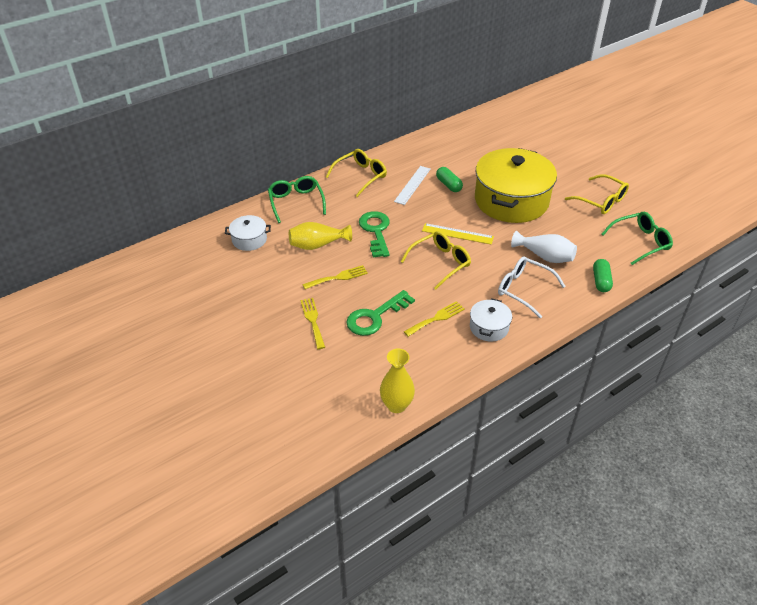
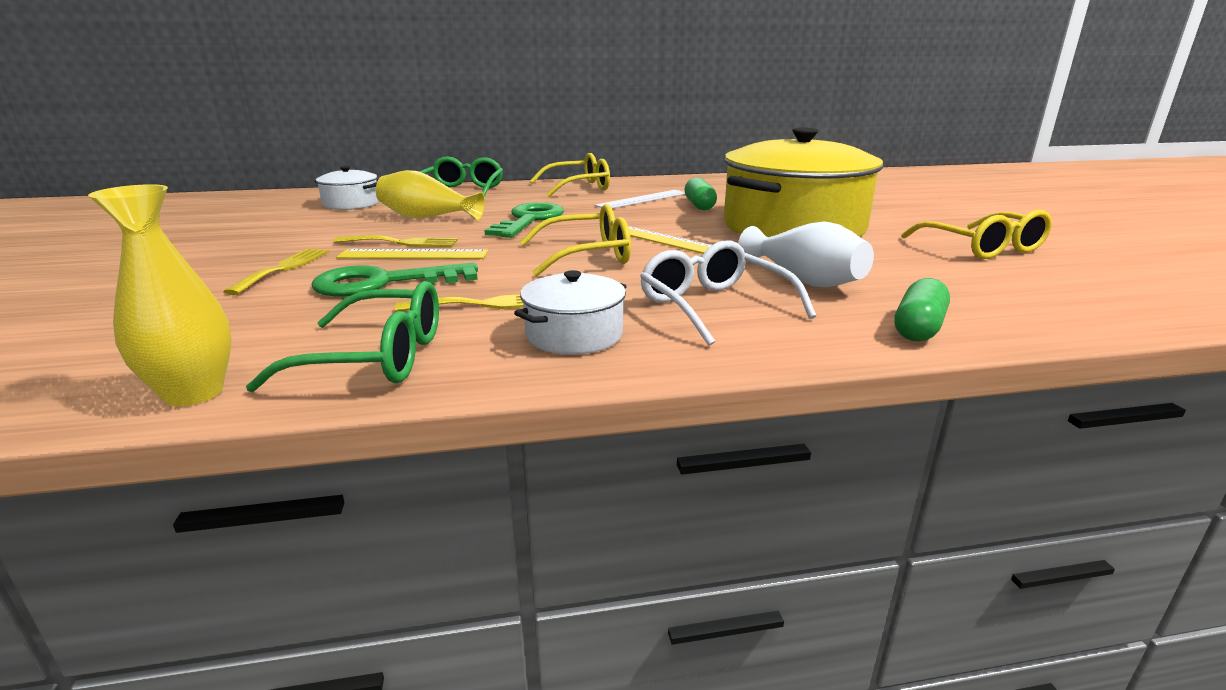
camera: 25 degrees right, 20 degrees down
green glasses [602,212,673,265] -> green glasses moved to [246,281,439,392]
none -> yellow ruler [336,249,488,259]

